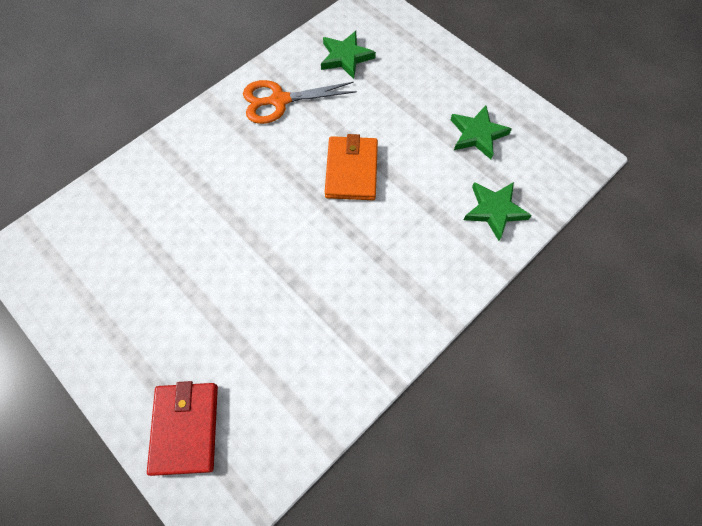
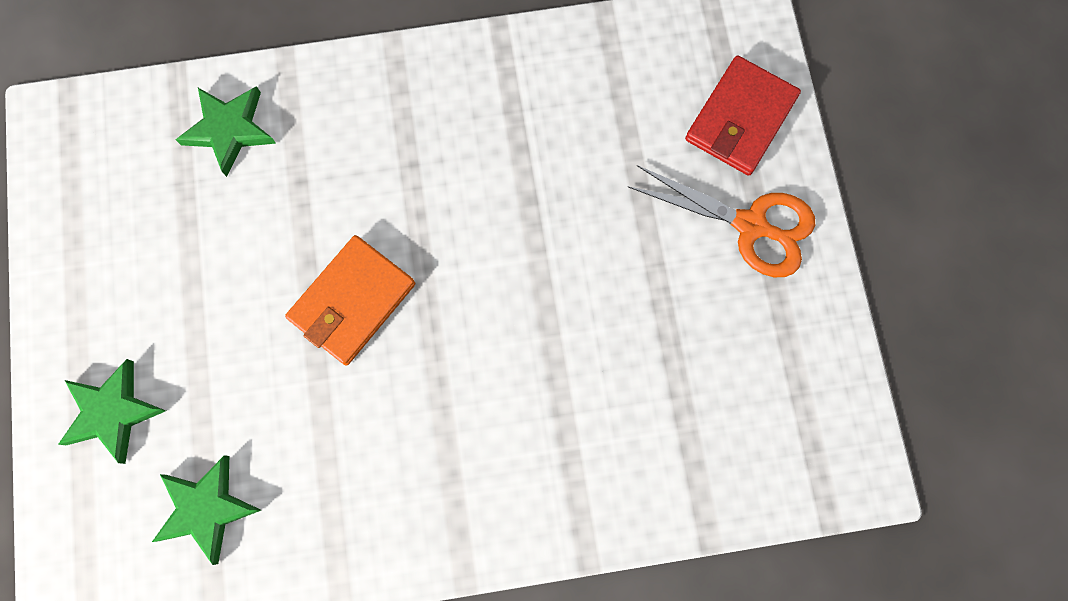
camera: 145 degrees left, 10 degrees up
orange scissors [243,80,357,124] -> orange scissors moved to [628,165,815,277]
green star [451,105,512,159] -> green star moved to [58,359,166,464]

